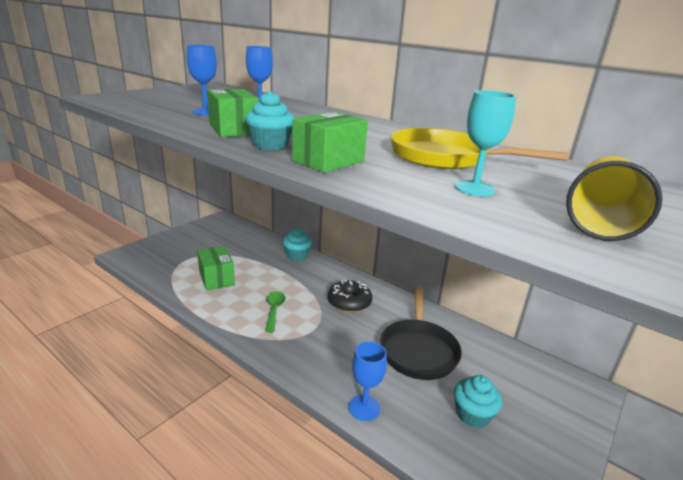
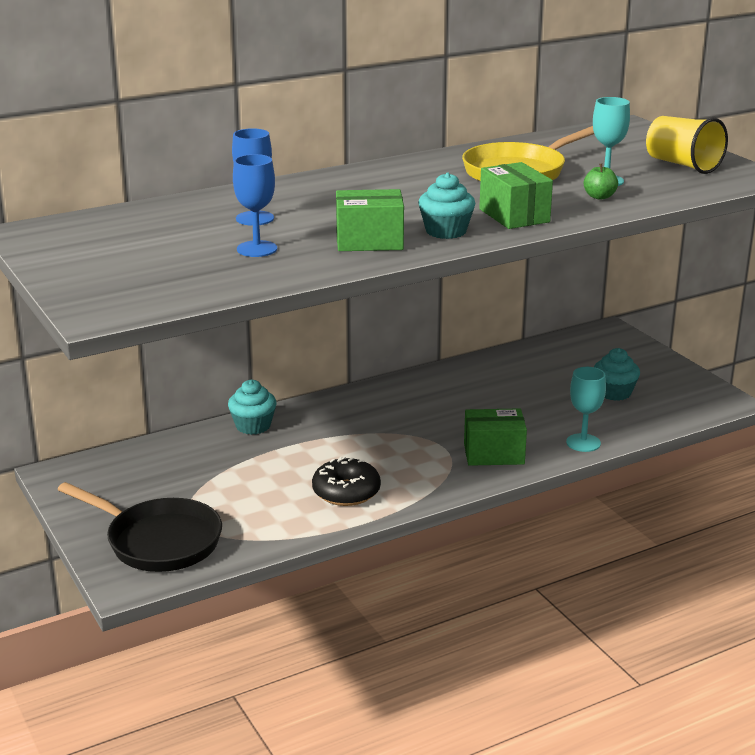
camera: 65 degrees left, 0 degrees up
green box [197,246,235,291] -> green box moved to [464,408,527,466]
green spoon [265,291,285,333] -> none
black donut [328,280,372,313] -> black donut moved to [312,456,381,506]
blue goblet [348,341,387,421] -> turquoise goblet [566,367,606,452]
black pan [380,286,462,380] -> black pan moved to [57,482,222,572]
none -> green apple [584,164,618,200]

